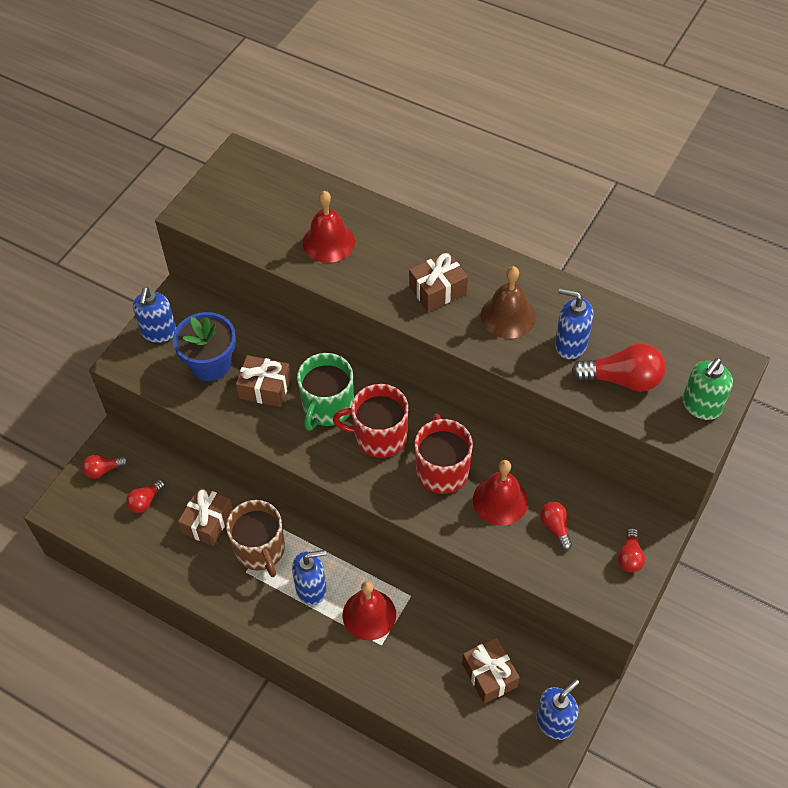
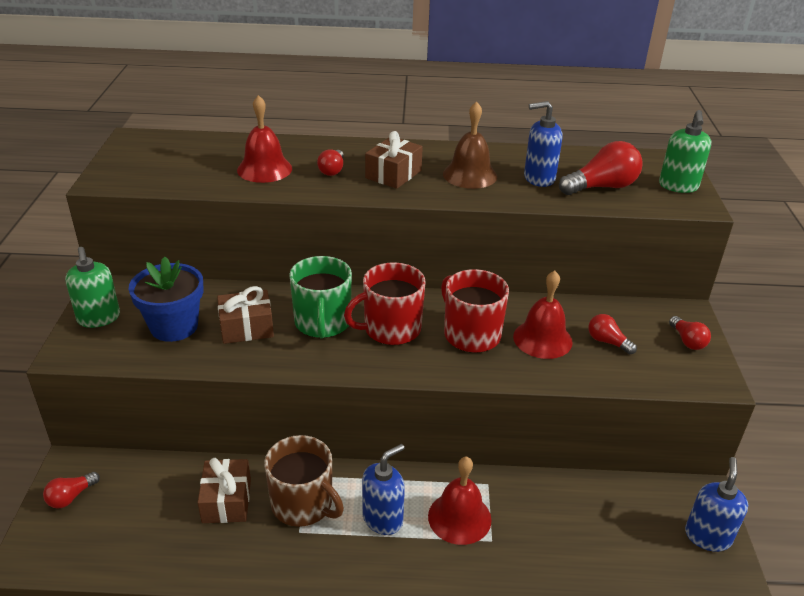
camera: 30 degrees left, 20 degrees down
red light bulb [126,479,165,513] -> red light bulb moved to [317,150,344,176]
blue soap dispenser [133,287,176,343] -> green soap dispenser [65,247,120,328]
brown gift [462,637,520,704] -> none

